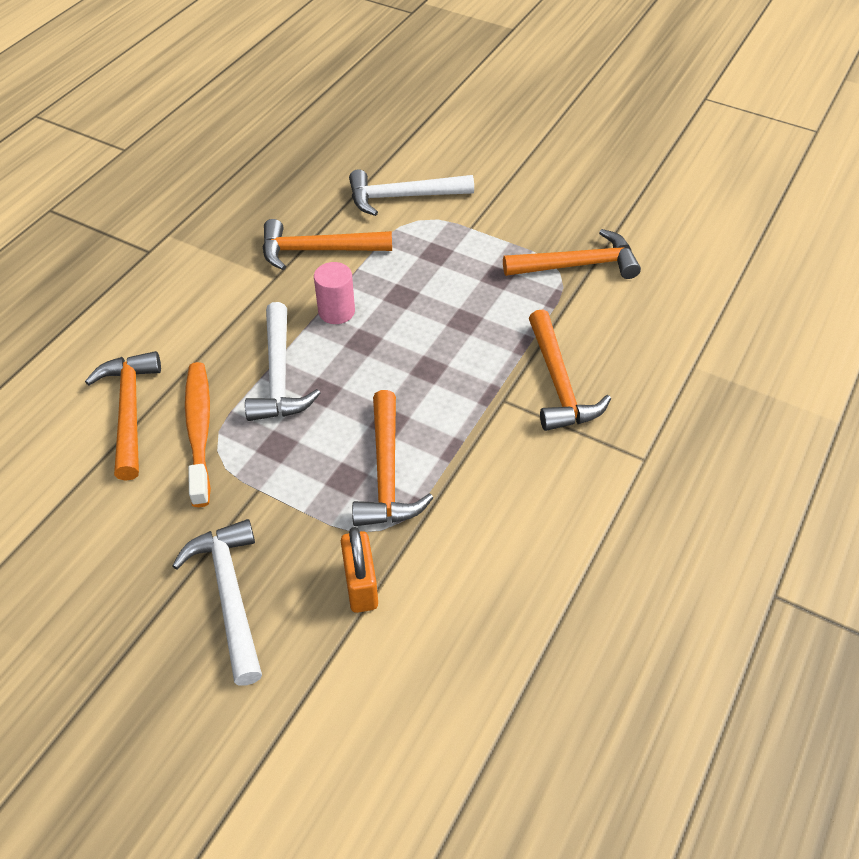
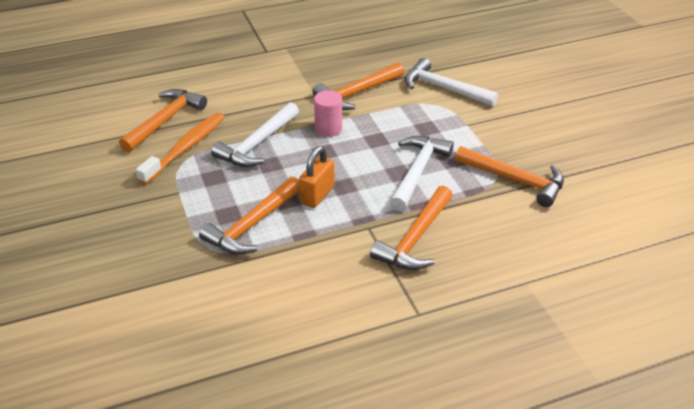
camera: 40 degrees right, 10 degrees down
white hammer [172,519,262,686] -> white hammer moved to [390,136,454,211]
orange hammer [262,219,392,270] -> orange hammer turned 75 degrees counterclockwise [312,62,404,110]
orange padlock [341,527,378,613] -> orange padlock moved to [299,146,335,208]

